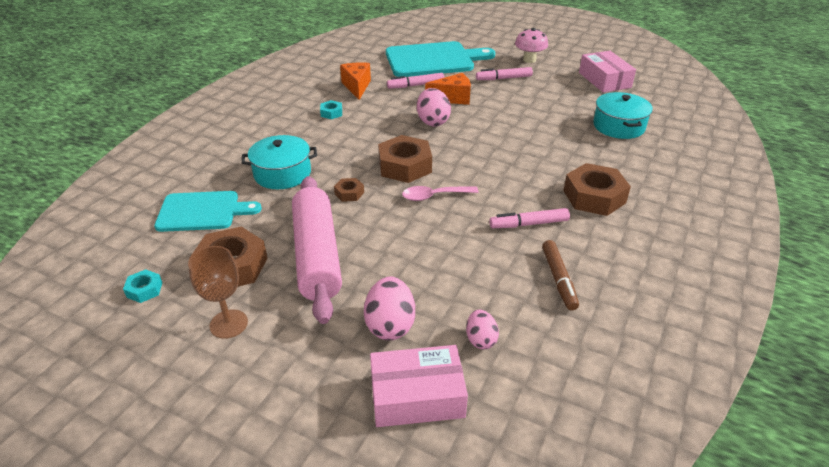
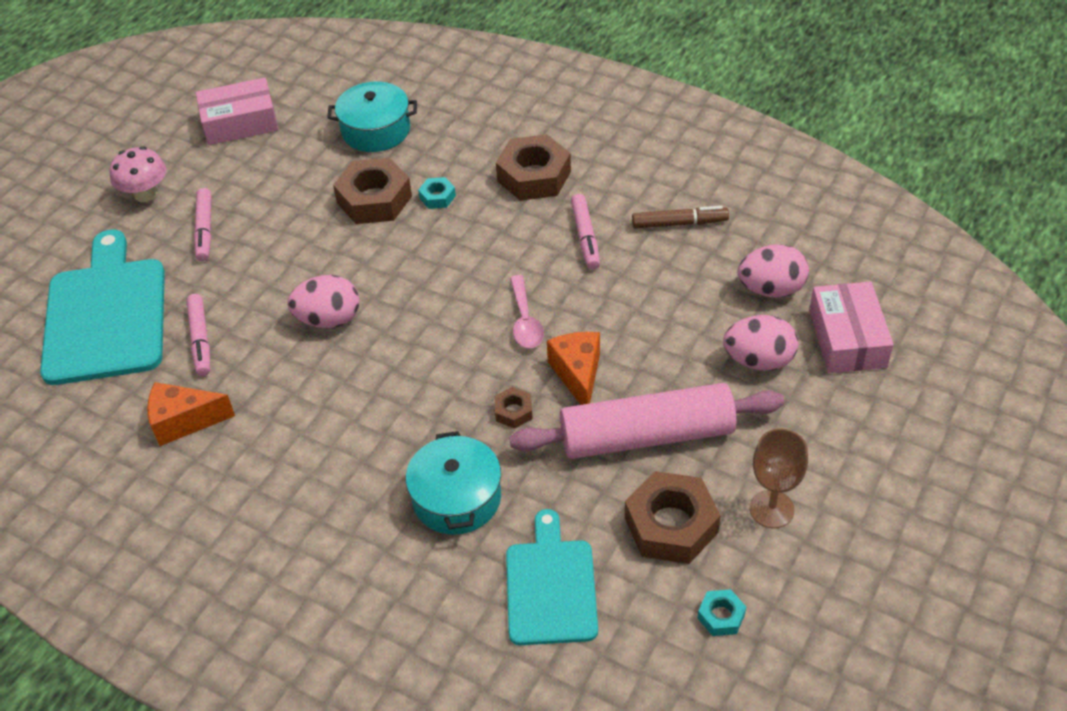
camera: 85 degrees left, 10 degrees up
turquoise nut [320,100,342,119] -> turquoise nut moved to [418,177,456,209]
brown nut [378,135,432,183] -> brown nut moved to [333,158,412,224]
orange cheese [425,73,471,105] -> orange cheese moved to [547,332,600,405]
pink egg [466,310,499,349] -> pink egg [738,244,809,298], size x1.64

